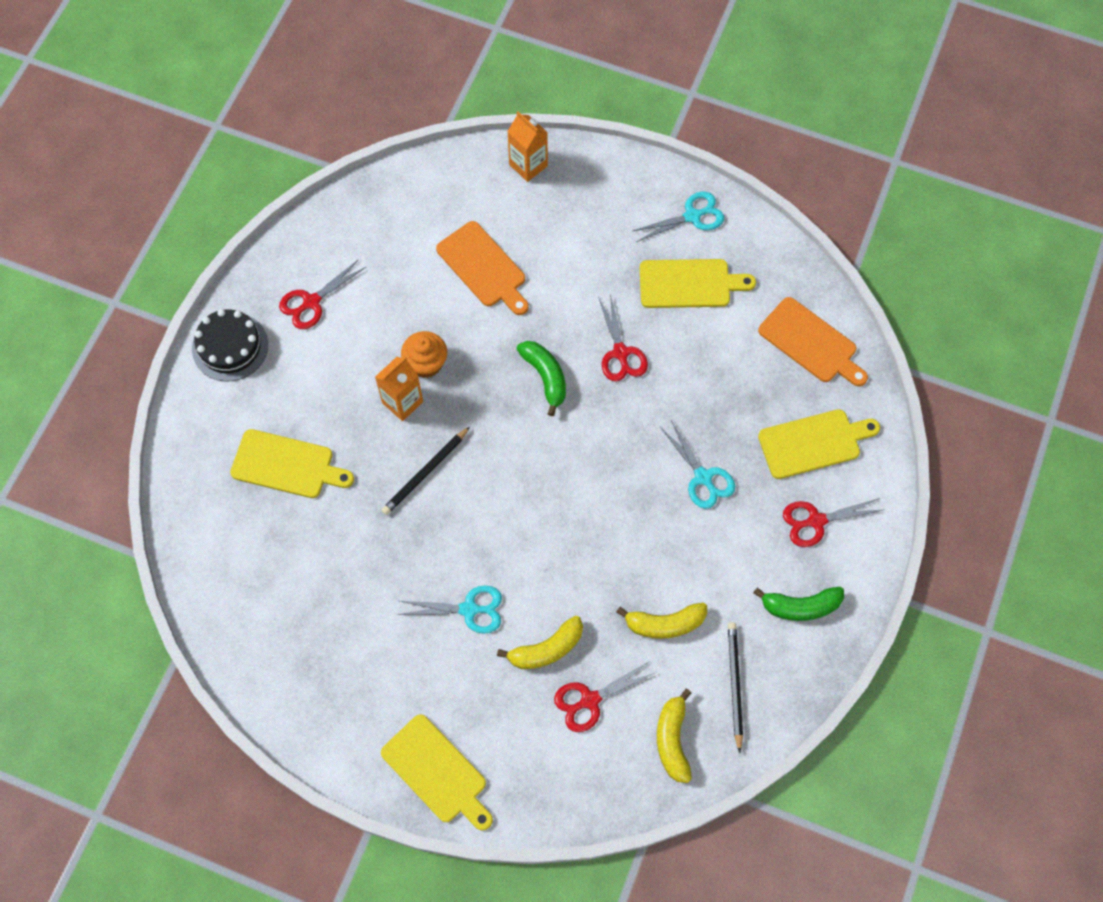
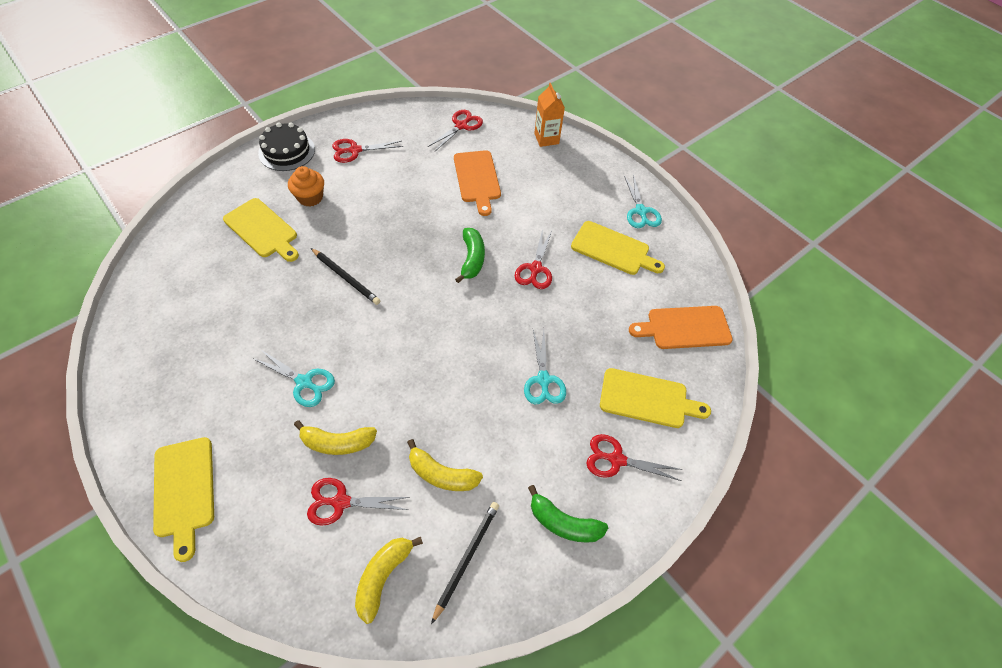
camera: 25 degrees right, 10 degrees down
orange carton [375,357,423,421] -> none
black pencil [382,427,470,515] -> black pencil turned 120 degrees counterclockwise [311,248,380,305]
orange cupcake [401,331,447,378] -> orange cupcake moved to [288,166,324,207]
turquoise scissors [633,192,724,242] -> turquoise scissors turned 75 degrees clockwise [624,174,662,228]
orange cutting board [758,297,868,386] -> orange cutting board turned 105 degrees clockwise [629,306,733,349]
none -> red scissors [428,110,483,151]

